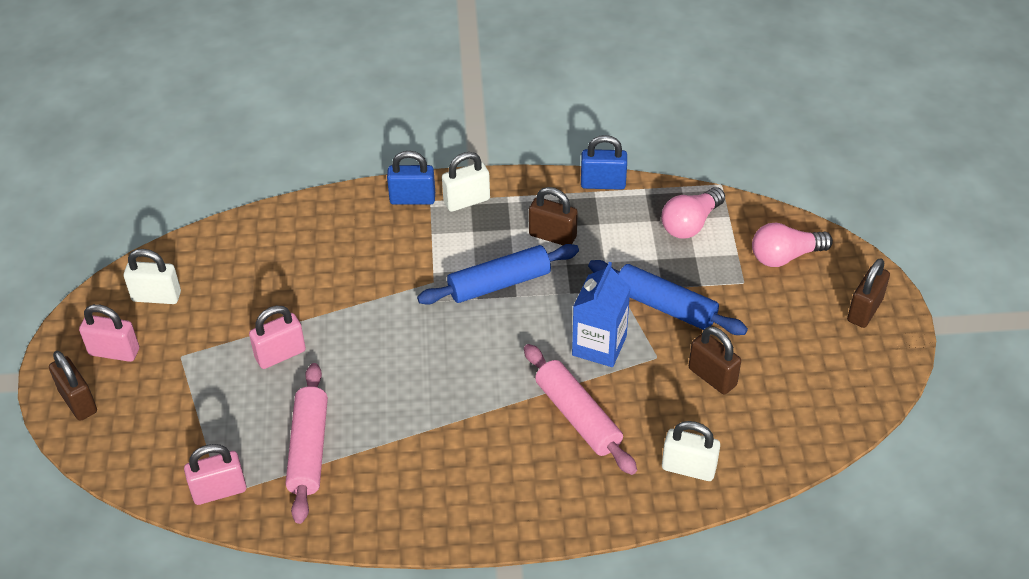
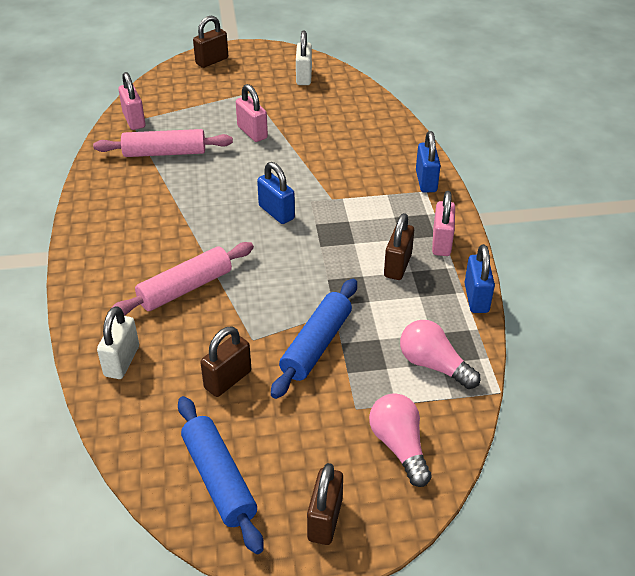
camera: 85 degrees right, 5 degrees down
pink padlock [79,304,139,362] -> pink padlock moved to [432,191,455,256]
blue rolling pin [417,244,579,305] -> blue rolling pin moved to [178,396,264,554]
white padlock [442,152,490,212] -> none
blue carton [572,262,631,367] -> none
brown padlock [847,258,890,328] -> brown padlock turned 75 degrees clockwise [307,463,343,545]
none -> blue padlock [257,162,295,224]

